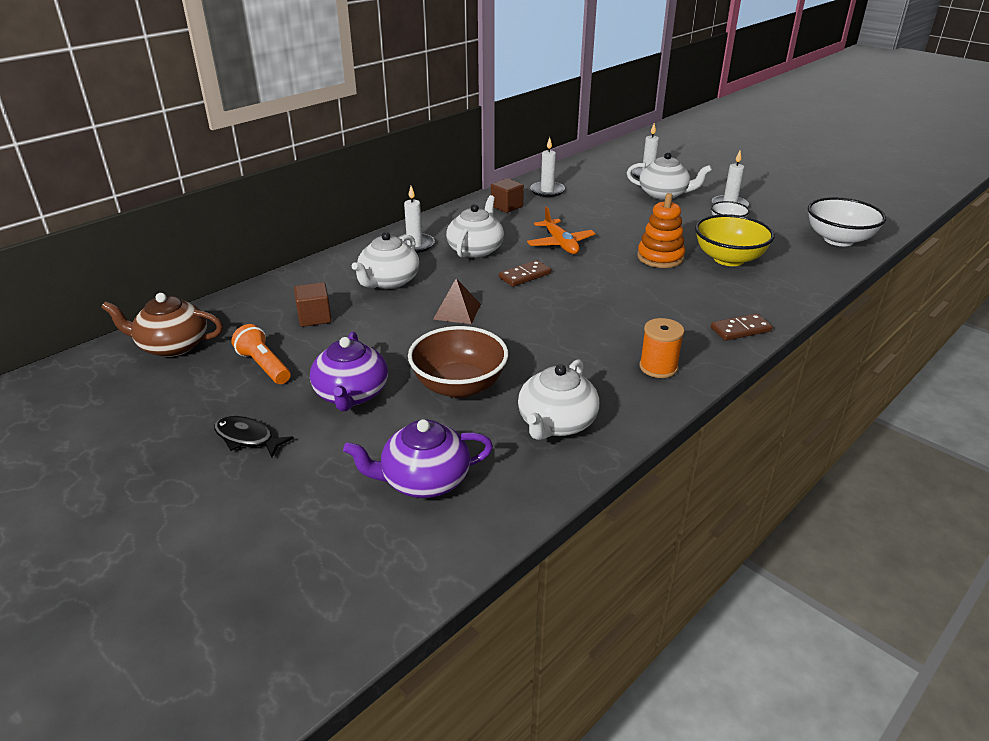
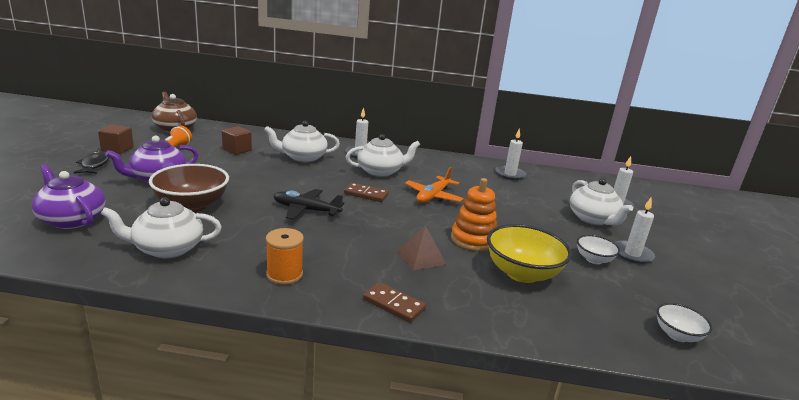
camera: 50 degrees right, 10 degrees down
brown pyramid [433,278,481,324] -> brown pyramid moved to [397,226,447,270]
brown cube [491,178,524,213] -> brown cube moved to [98,124,134,154]
white bowl [808,197,886,246] -> white bowl [657,303,712,342], size x0.54
none -> black plane [274,189,344,220]

